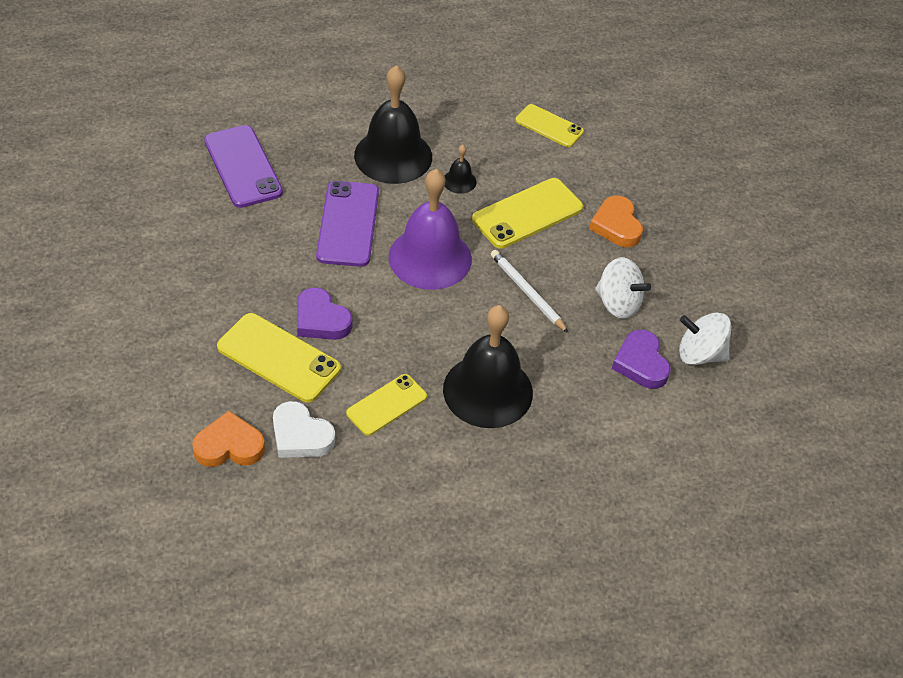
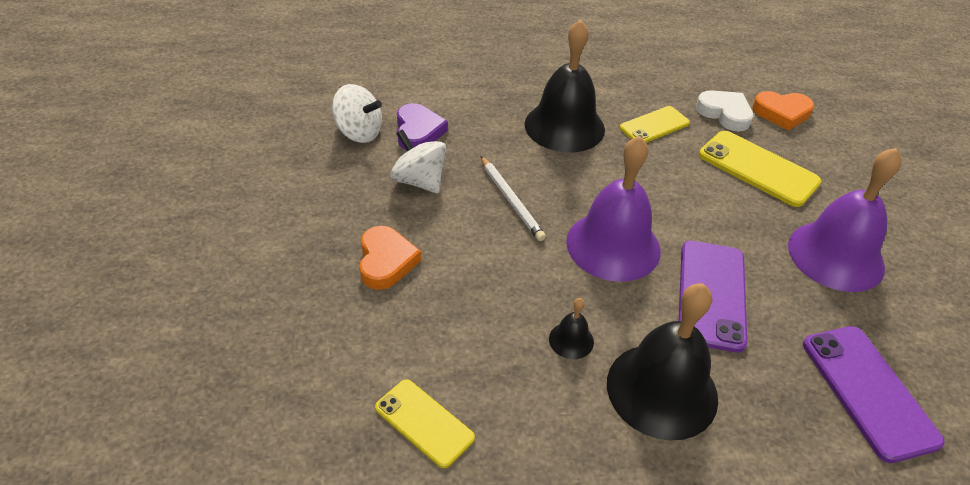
camera: 170 degrees left, 5 degrees down
purple heart [297,287,352,340] -> none
yellow phone [472,178,583,249] -> none
none -> purple bell [788,148,902,292]

